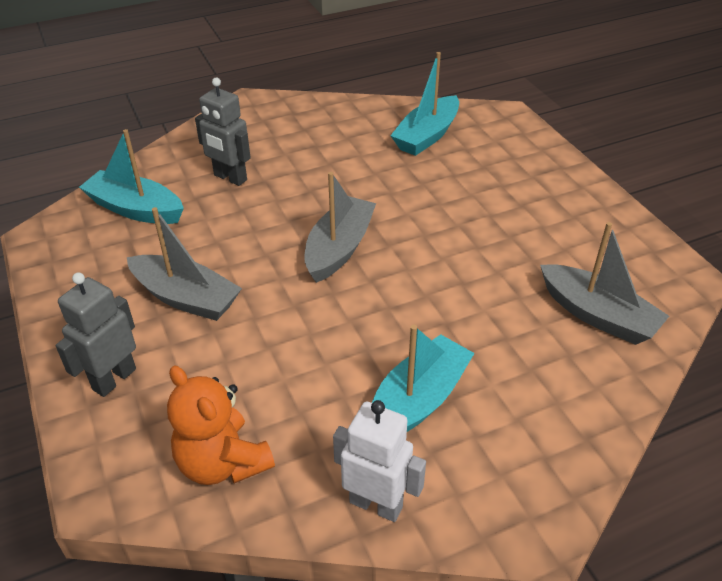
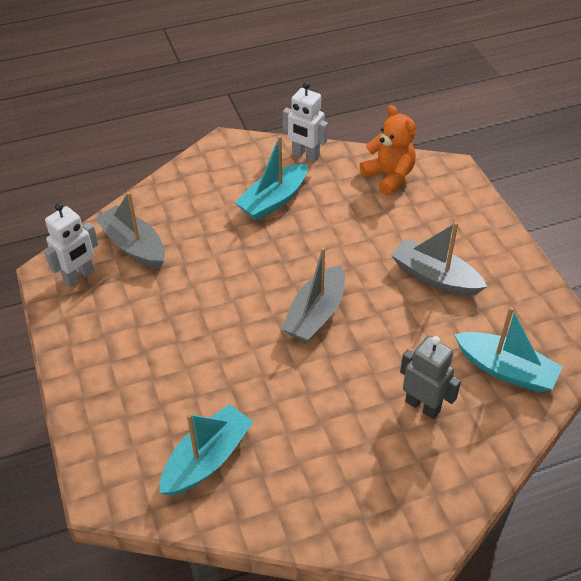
camera: 175 degrees left, 5 degrees up
grey robot [56,273,136,397] -> none
none -> white robot [44,203,99,287]

